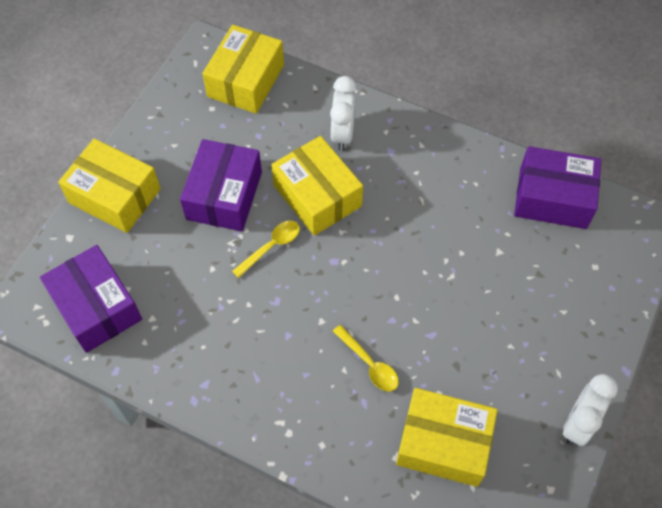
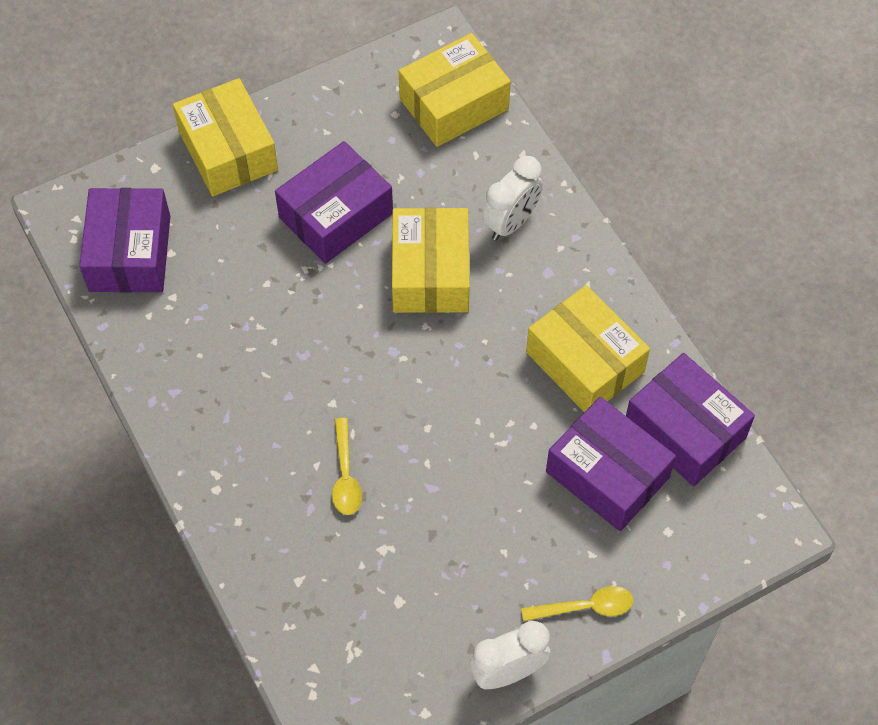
camera: 35 degrees right, 0 degrees up
yellow spoon [232,221,300,278] -> yellow spoon moved to [521,586,633,622]
yellow box [396,388,498,487] -> yellow box moved to [526,285,650,412]
none -> purple box [546,397,676,531]

